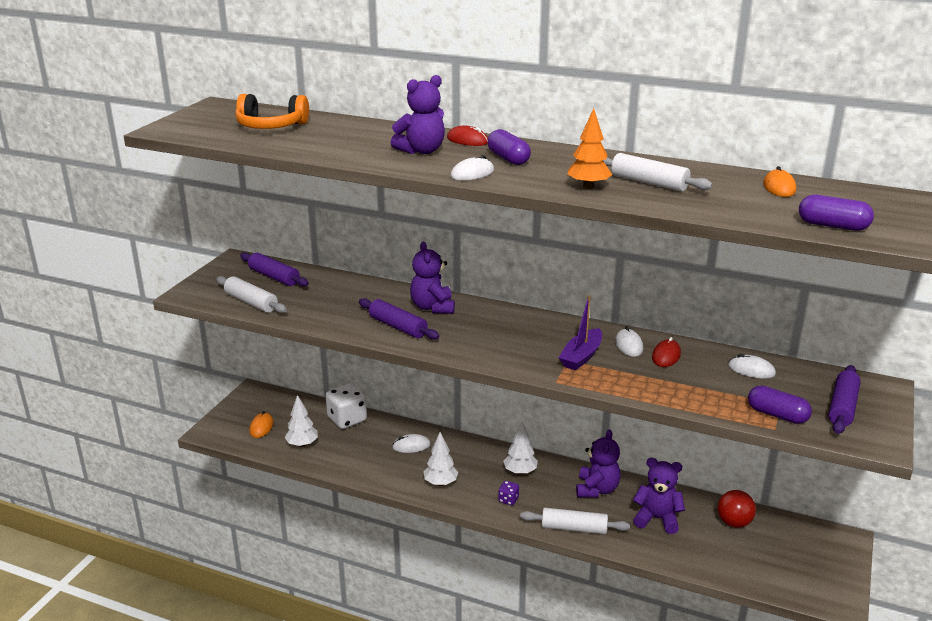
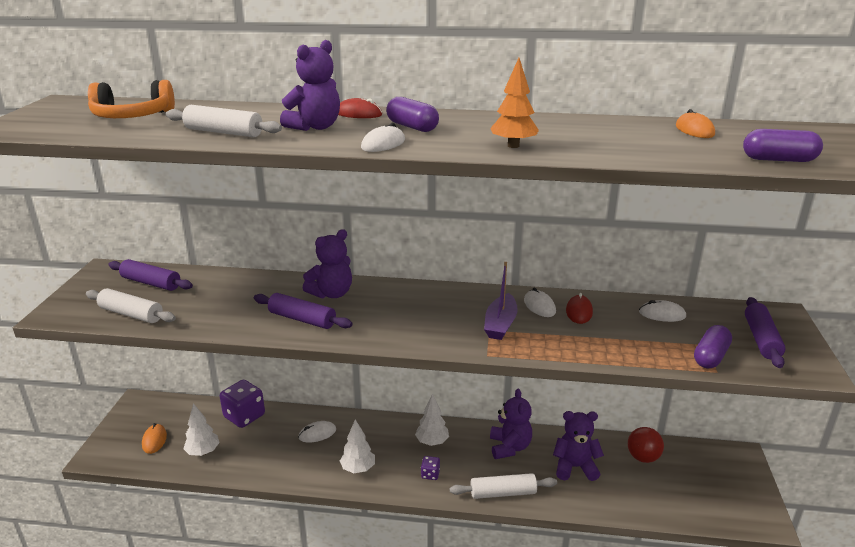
camera: 15 degrees left, 0 degrees up
white dice [326,383,367,429] -> purple dice [219,380,265,428]
purple teddy bear [410,242,455,314] -> purple teddy bear turned 105 degrees counterclockwise [303,229,352,299]
white rolling pin [603,153,713,192] -> white rolling pin moved to [166,105,282,137]
purple capsule [748,386,812,424] -> purple capsule turned 75 degrees counterclockwise [694,325,732,368]

